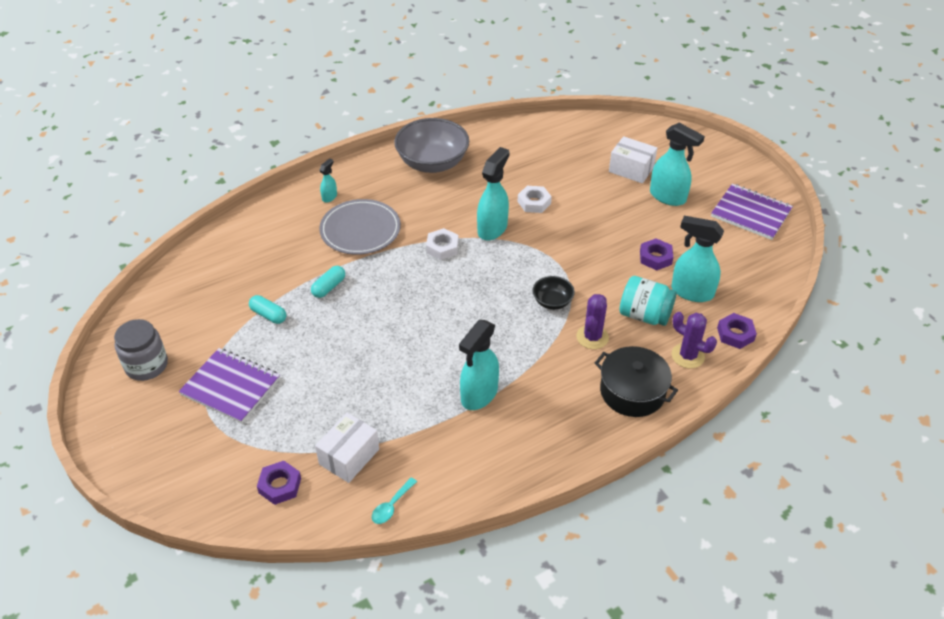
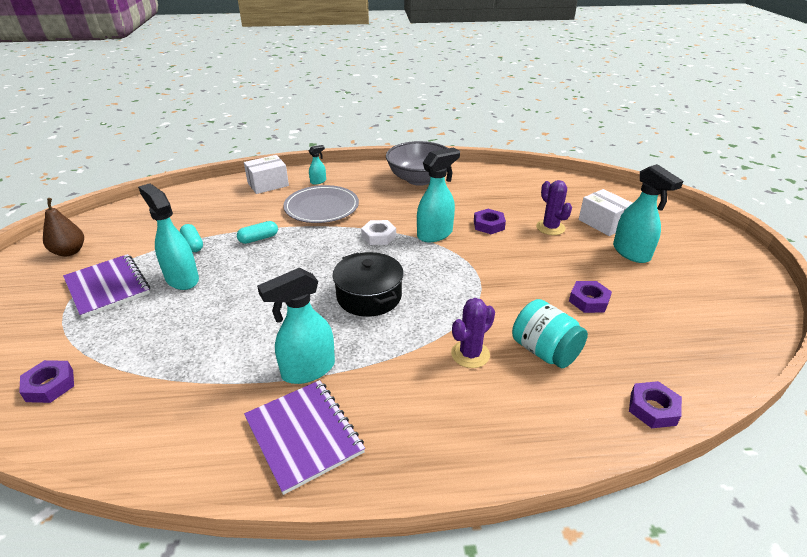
camera: 25 degrees right, 10 degrees down
grey jar [114,319,168,381] -> brown pear [43,198,84,257]
white box [315,413,379,483] -> white box moved to [244,155,289,194]
turquoise spoon [372,478,417,524] -> none
white nut [518,186,552,213] -> purple nut [474,209,506,234]
black bowl [532,276,575,310] -> none
black pot [594,346,678,417] -> black pot moved to [333,252,404,317]
turquoise spray bottle [671,216,724,302] -> turquoise spray bottle moved to [138,183,199,290]
purple cactus [672,312,717,368] -> purple cactus moved to [536,180,572,235]
purple notebook [711,183,793,240] -> purple notebook moved to [244,380,365,495]

